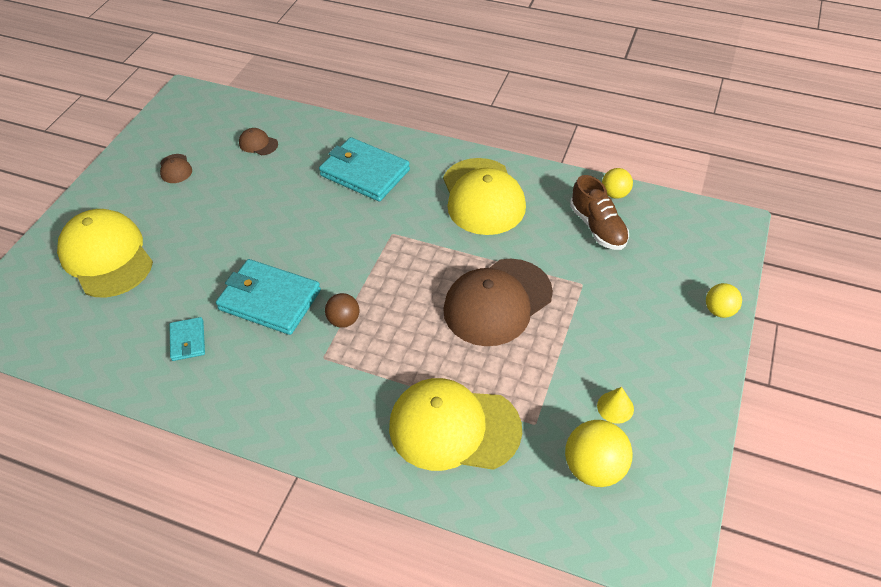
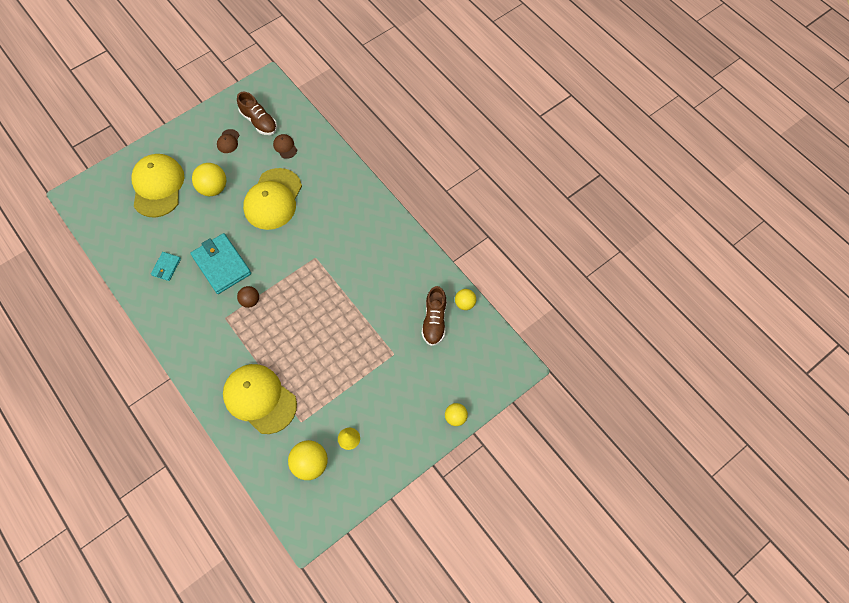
camera: 30 degrees right, 15 degrees up
turquoise wallet [319,137,410,202] -> none
yellow cap [443,158,526,235] -> yellow cap moved to [243,168,302,230]
brown cap [443,259,553,346] -> none
none -> yellow ball [192,163,226,196]
none -> brown shoe [237,92,277,135]

